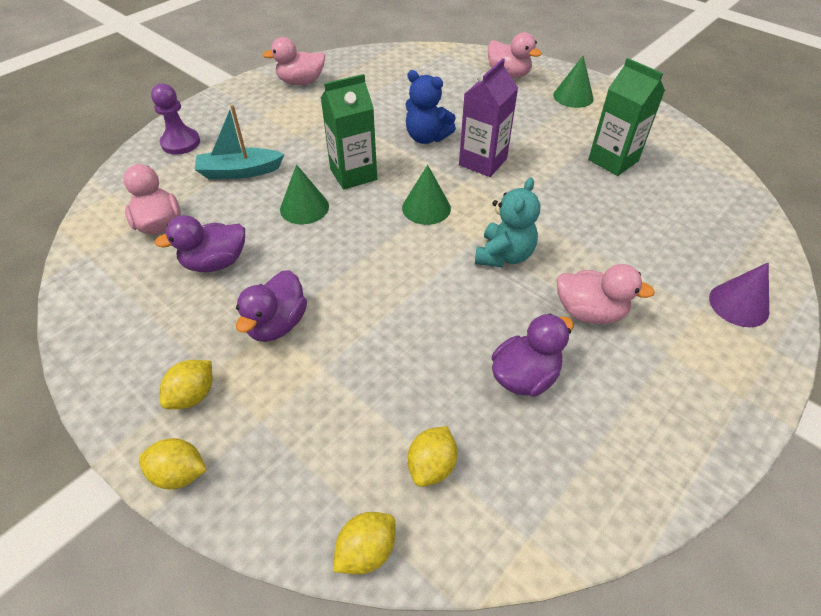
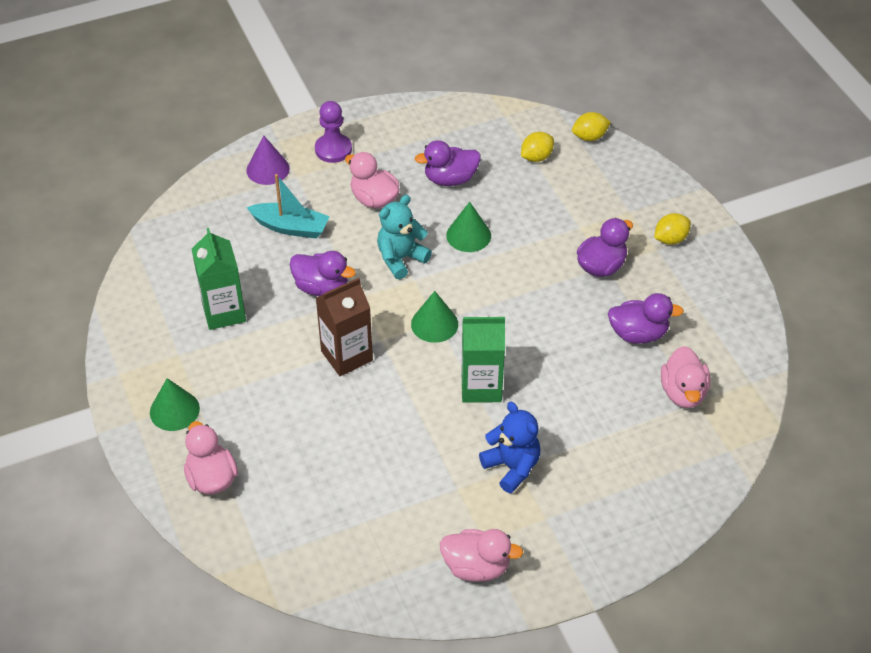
camera: 155 degrees left, 0 degrees up
yellow lemon [139,438,207,489] -> none
purple pawn [151,84,200,155] -> purple pawn moved to [315,101,352,163]
turquoise boat [194,105,284,179] -> turquoise boat moved to [247,174,330,239]
green cone [280,164,329,224] -> green cone moved to [446,202,491,252]
blue teddy bear [405,70,456,144] -> blue teddy bear moved to [479,402,540,494]
purple carton [459,58,518,177] -> brown carton [316,278,373,376]
none -> purple duck [290,251,356,296]

